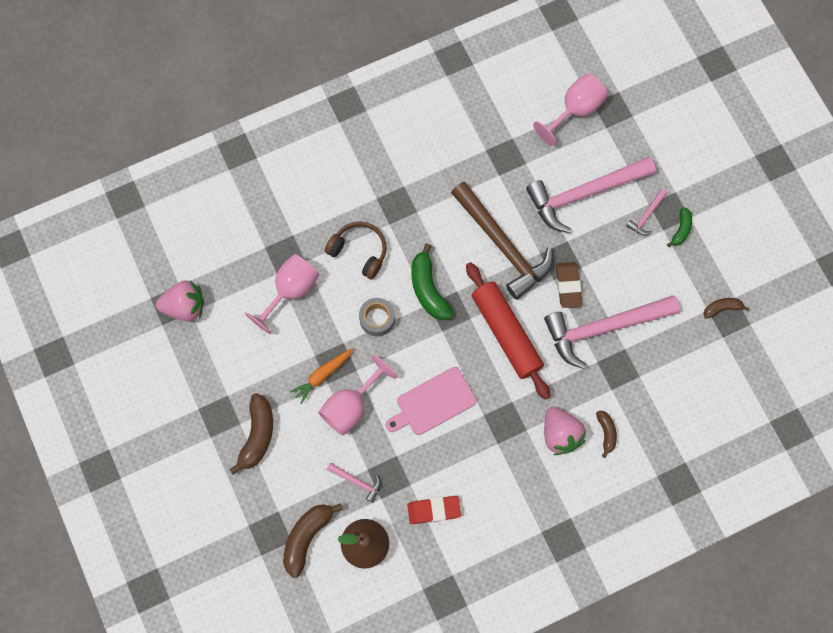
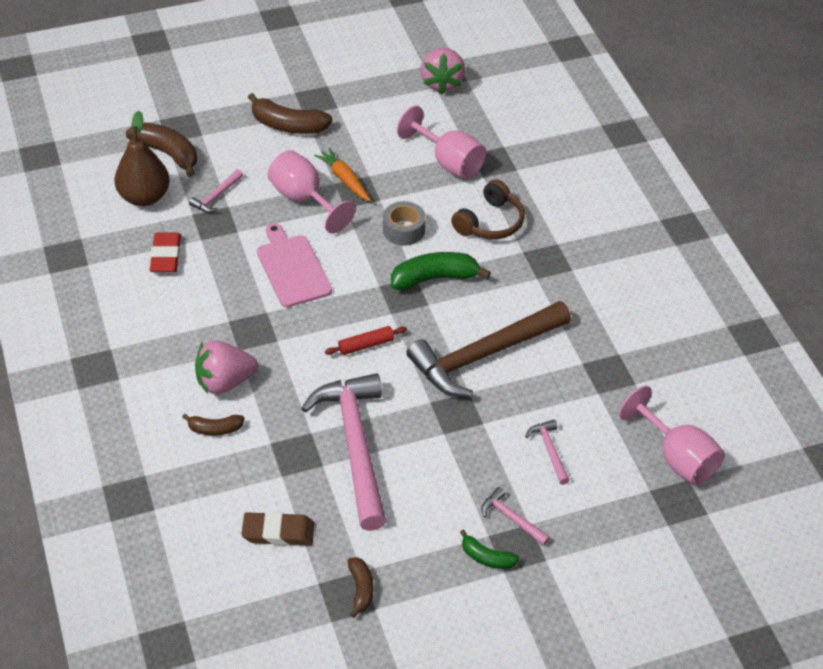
camera: 95 degrees right, 25 degrees down
red rolling pin [466,262,550,400] -> red rolling pin [325,326,407,355], size x0.43
pink hammer [526,156,656,233] -> pink hammer [525,420,570,485], size x0.42
brown eraser [556,262,582,308] -> brown eraser moved to [241,512,314,546]

